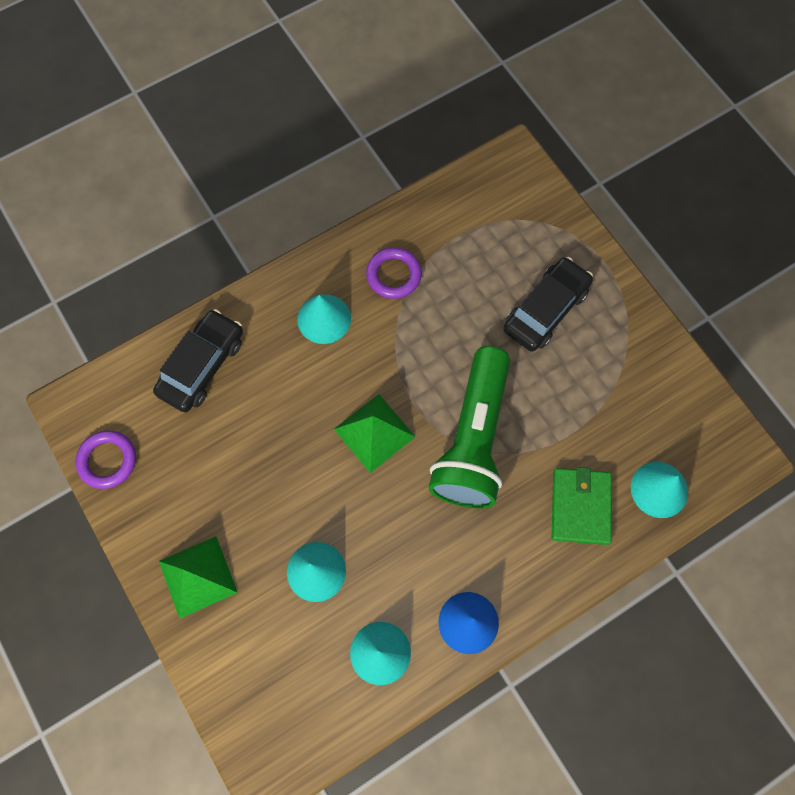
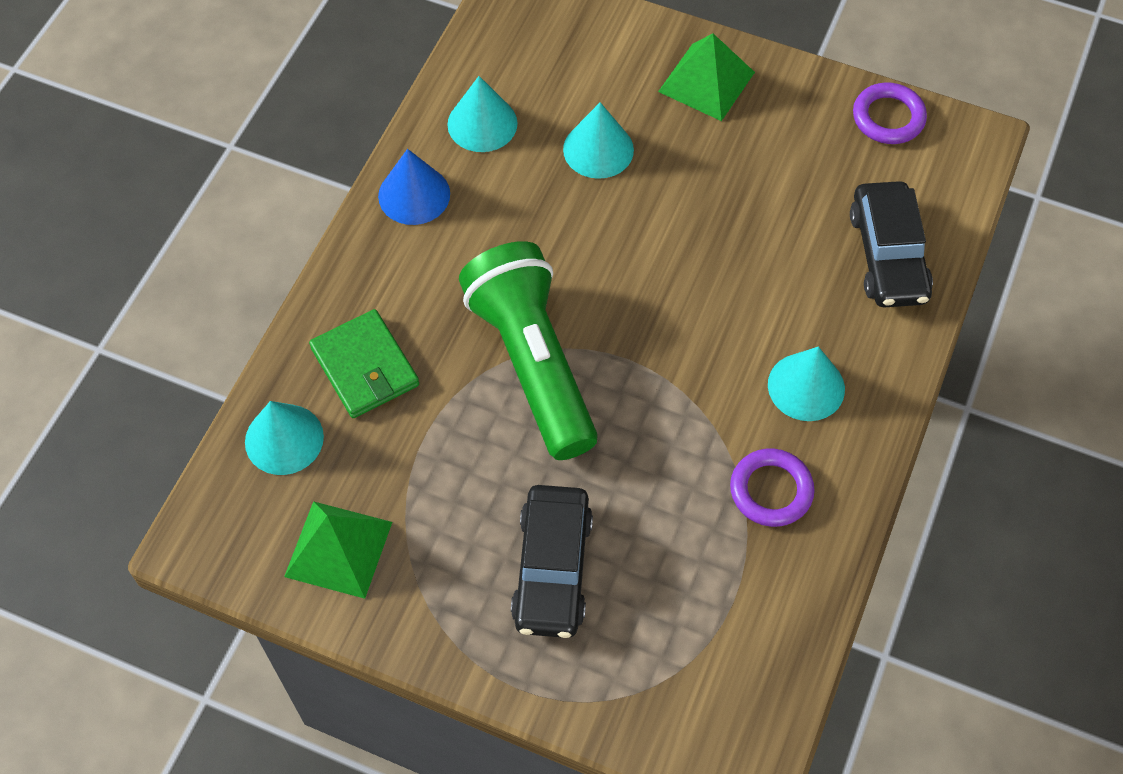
camera: 145 degrees right, 10 degrees down
green pyramid [334,394,416,473] -> green pyramid moved to [284,501,392,599]

